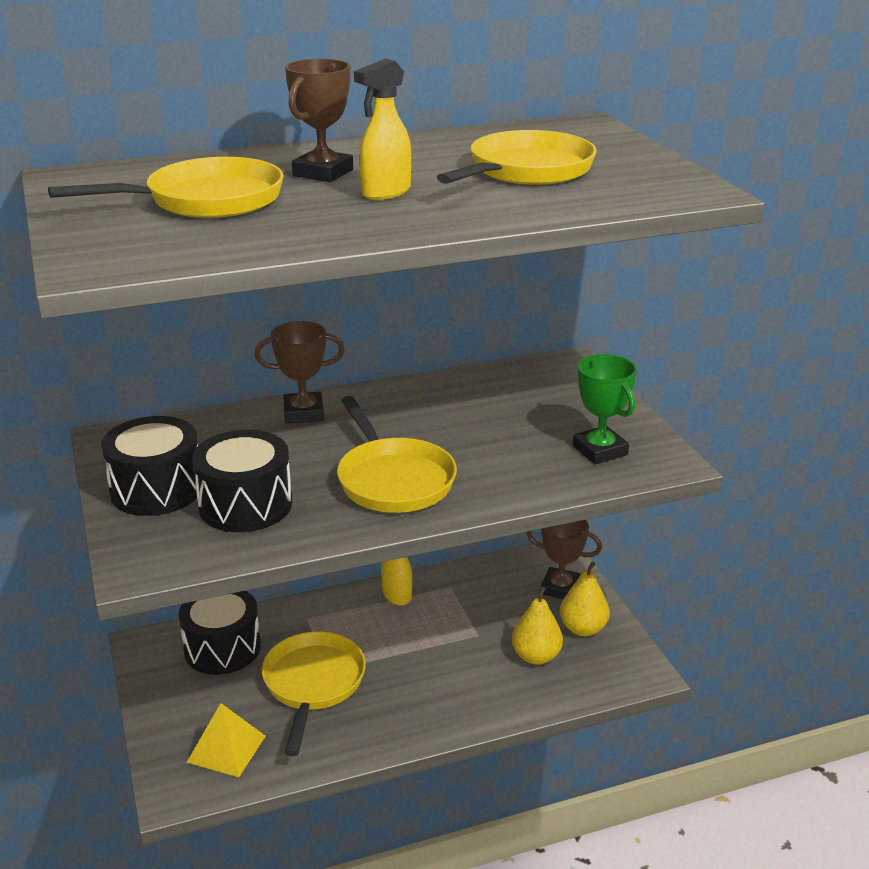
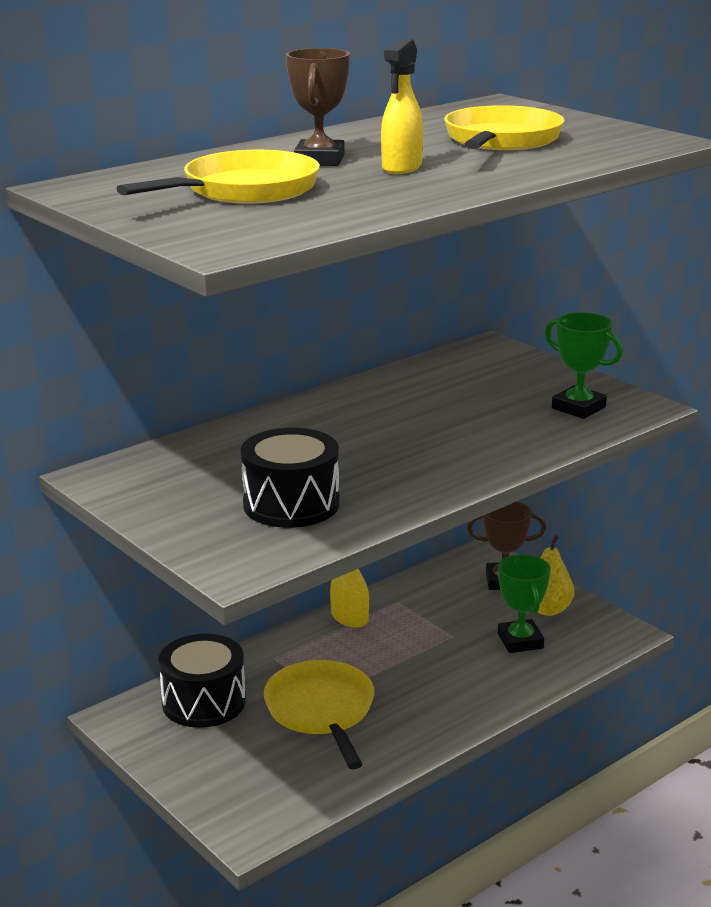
camera: 20 degrees left, 5 degrees down
black drum [101,416,200,516] -> none
yellow pyramid [187,703,266,777] -> none
brown trophy [255,321,345,424] -> none
yellow pan [337,396,457,513] -> none
yellow pear [512,587,563,664] -> green trophy [498,555,550,653]

